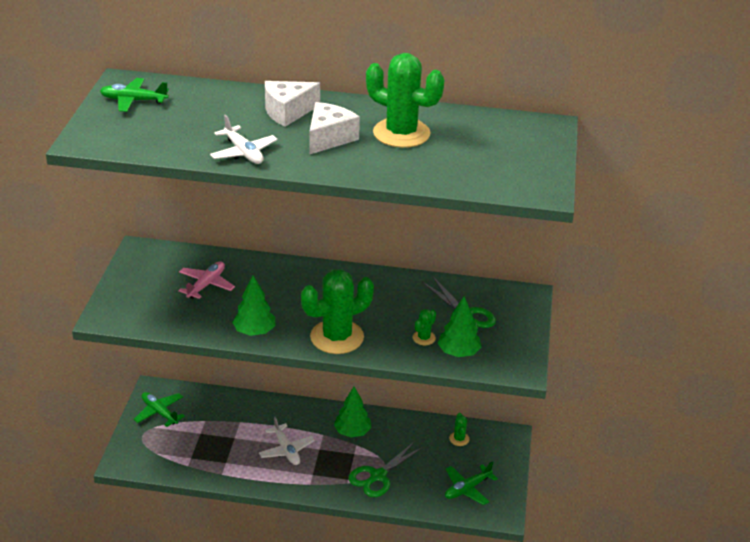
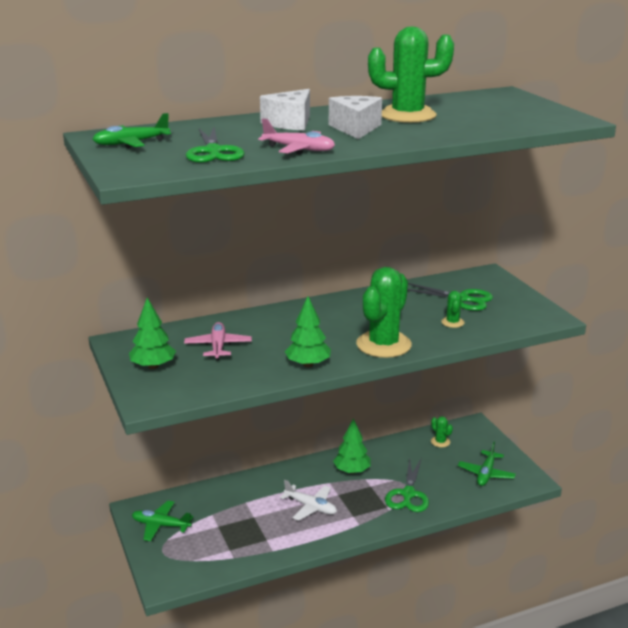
camera: 30 degrees left, 10 degrees down
white plane [210,115,278,164] -> pink plane [258,118,335,155]
green tree [438,296,481,357] -> green tree moved to [129,298,176,369]
none -> green scissors [186,127,244,163]

